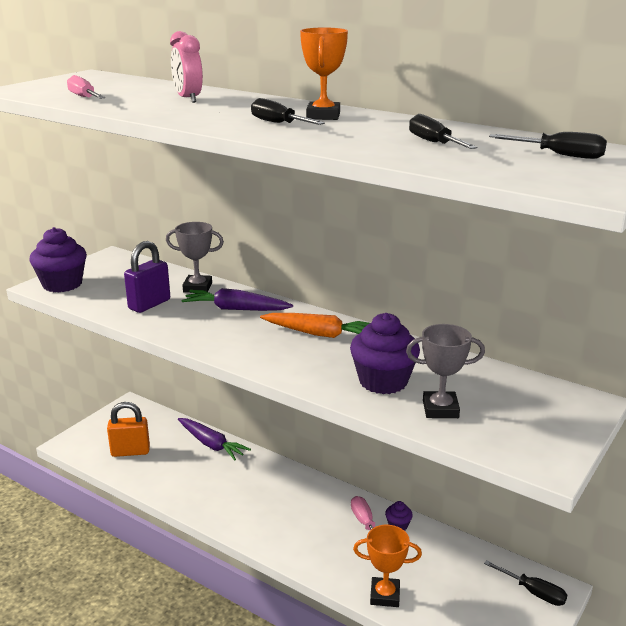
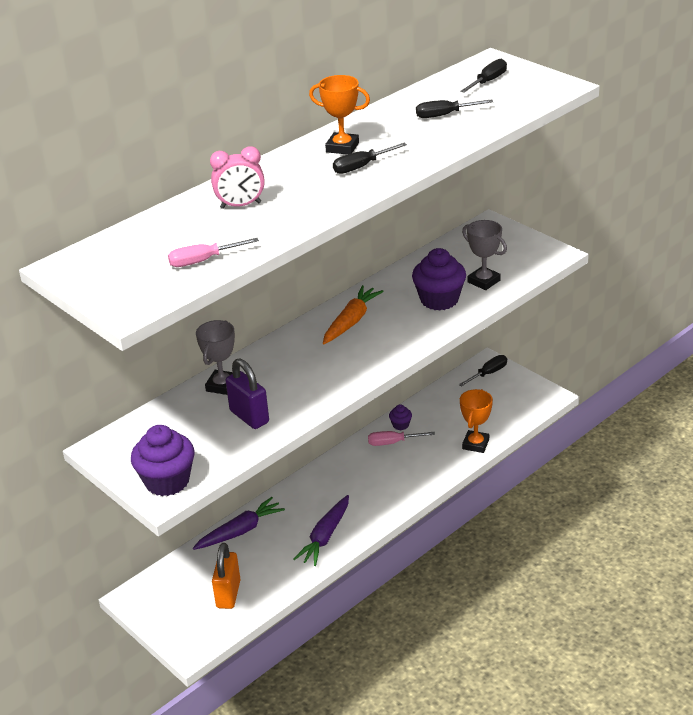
camera: 75 degrees left, 10 degrees up
purple carrot [181,288,293,311] -> purple carrot moved to [293,495,349,566]
grey trophy [406,324,485,418] -> grey trophy turned 60 degrees counterclockwise [462,220,507,290]

